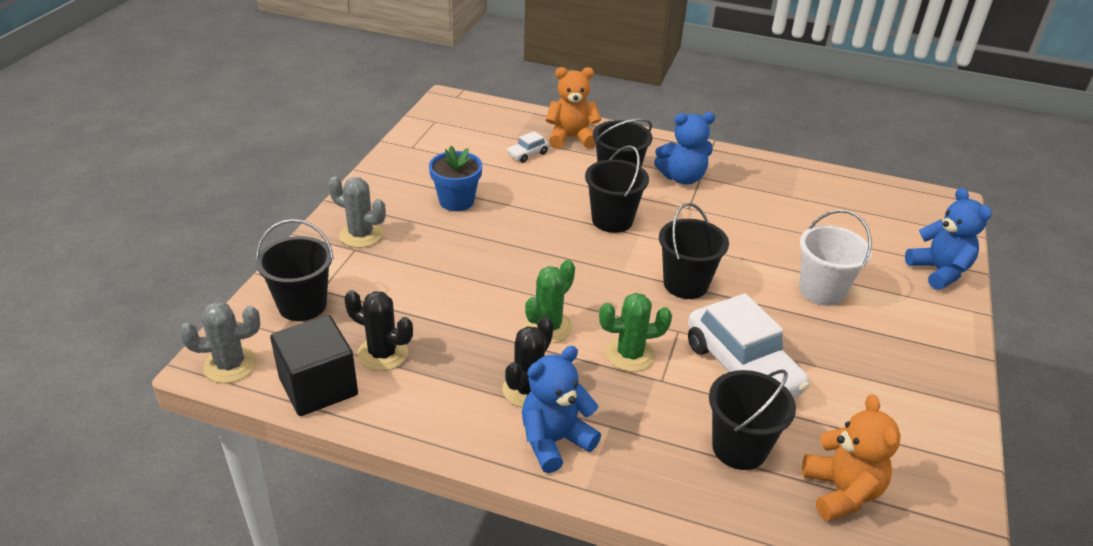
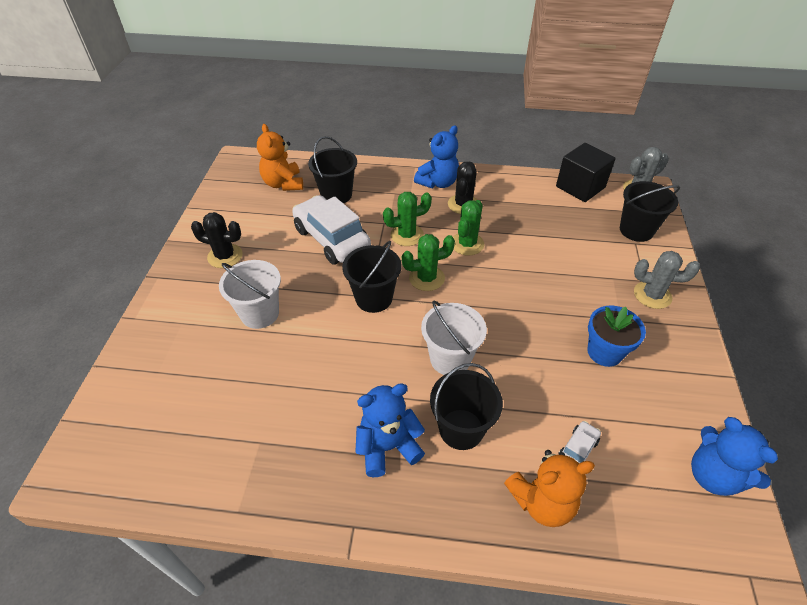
camera: 170 degrees right, 10 degrees up
black cactus [344,290,413,371] -> black cactus moved to [191,212,243,268]
black bucket [585,145,649,233] -> white bucket [421,300,487,375]
blue teddy bear [905,188,992,290] -> blue teddy bear moved to [691,417,778,496]
none -> green cactus [402,234,455,291]

